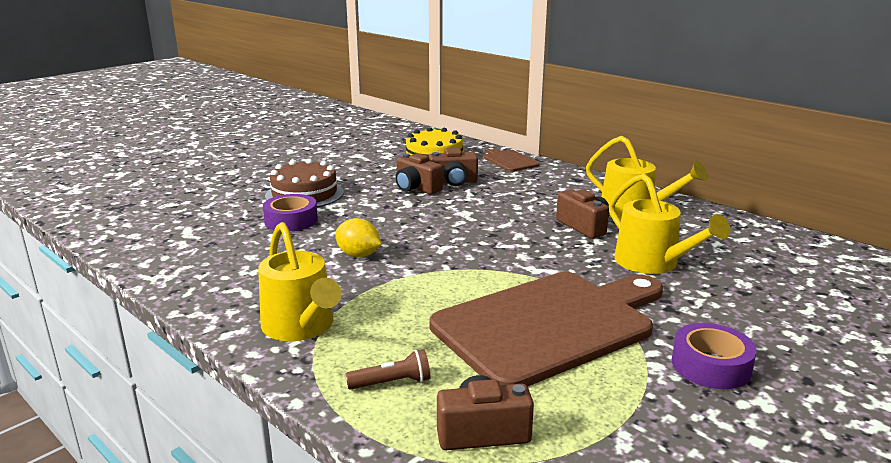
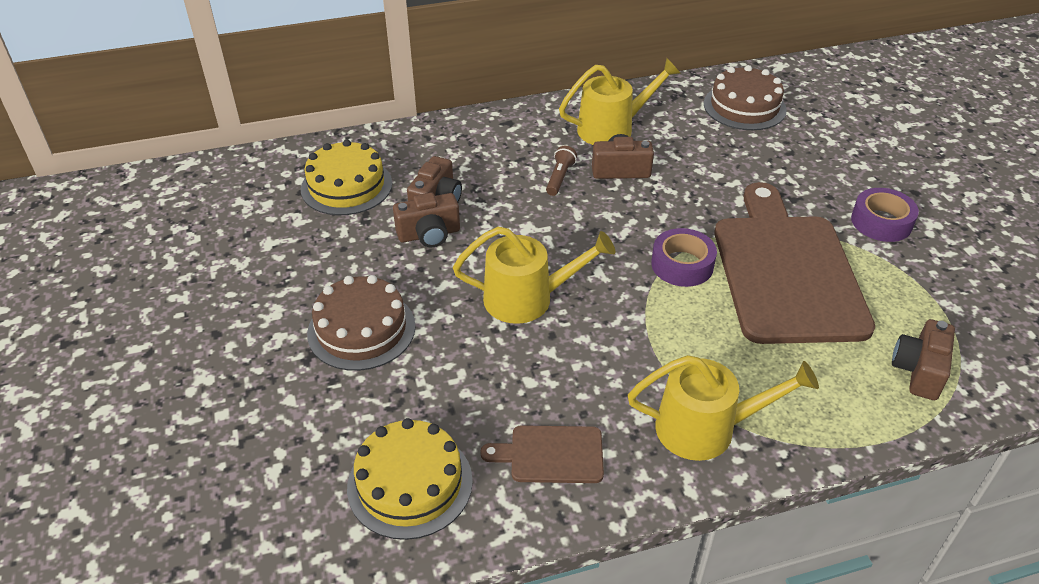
camera: 60 degrees left, 20 degrees up
purple tape [263,194,318,232] -> purple tape moved to [651,228,717,287]
yellow lemon [335,218,381,257] -> none
brown flashlight [346,349,431,390] -> brown flashlight moved to [546,146,577,196]
brown cutting board [484,147,539,172] -> brown cutting board moved to [480,425,604,483]
yellow watering can [609,174,731,274] -> yellow watering can moved to [453,227,615,324]
none -> yellow cake [347,418,473,540]
none -> brown cake [704,65,787,130]

